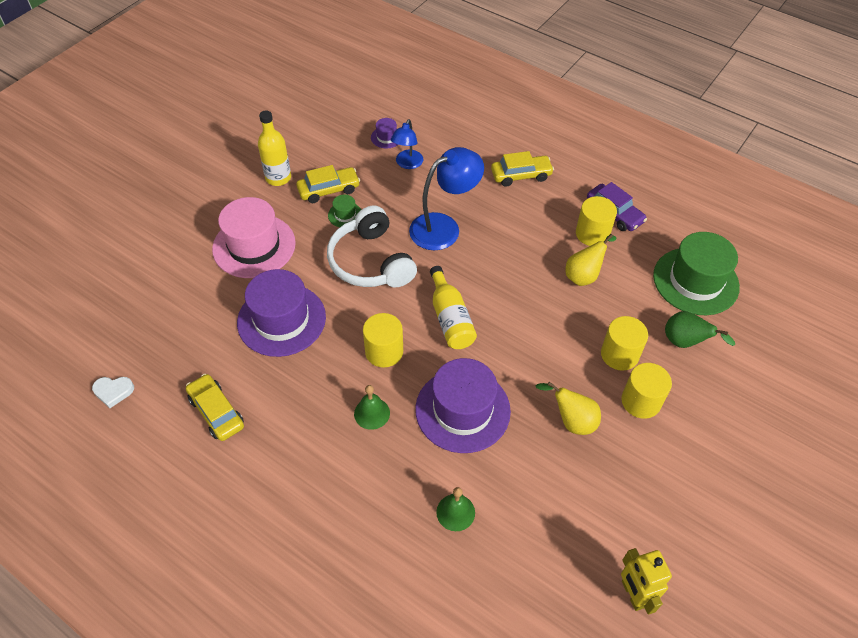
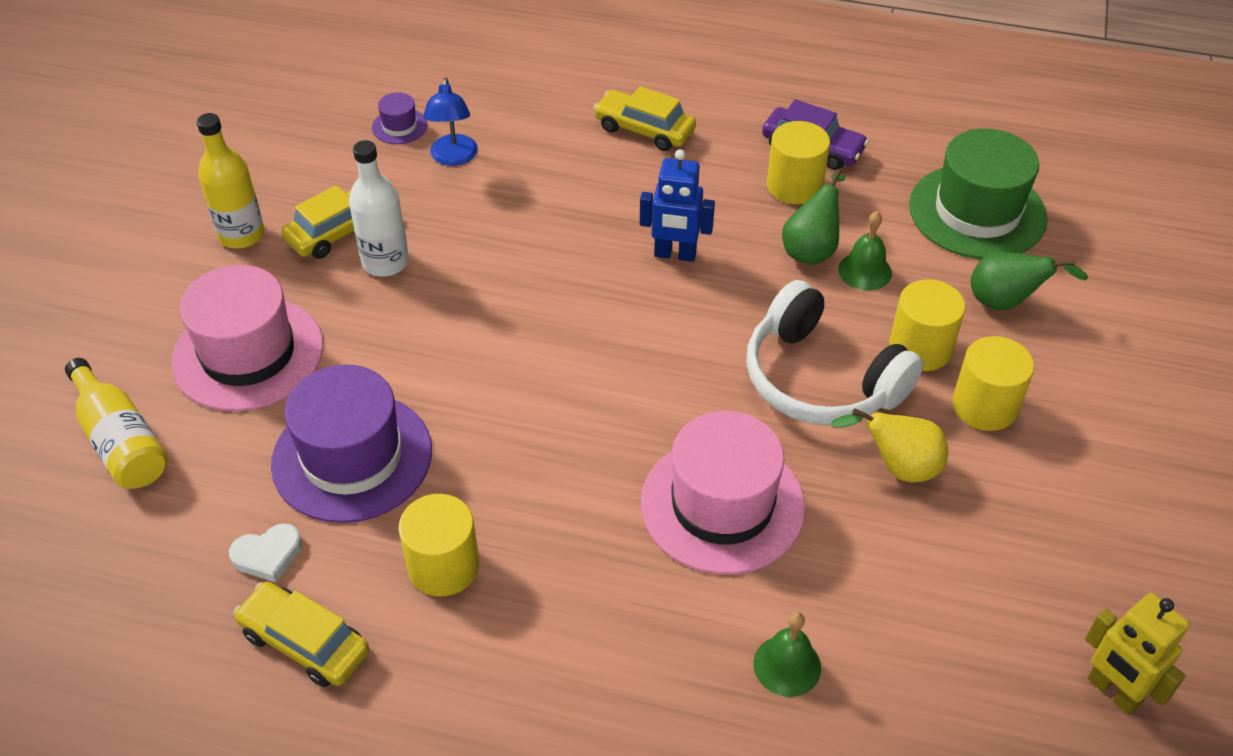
camera: 20 degrees left, 5 degrees down
white heart [92,377,134,408] -> white heart moved to [229,523,302,582]
white headphones [327,206,417,287] -> white headphones moved to [746,280,923,425]
green hat [328,195,361,227] -> white bottle [349,140,409,276]
green bell [354,385,390,430] -> green bell moved to [838,211,892,291]
yellow cylinder [363,313,403,368] -> yellow cylinder moved to [398,494,479,597]
blue lamp [409,147,484,250] -> none
purple hat [415,358,511,453] -> pink hat [641,411,805,575]
yellow bottle [430,266,477,349] -> yellow bottle moved to [65,358,168,489]
yellow car [491,151,554,187] -> yellow car turned 120 degrees counterclockwise [593,86,696,151]
yellow pear [566,234,616,286] -> green pear [782,169,845,265]
none -> blue robot [640,149,715,262]

